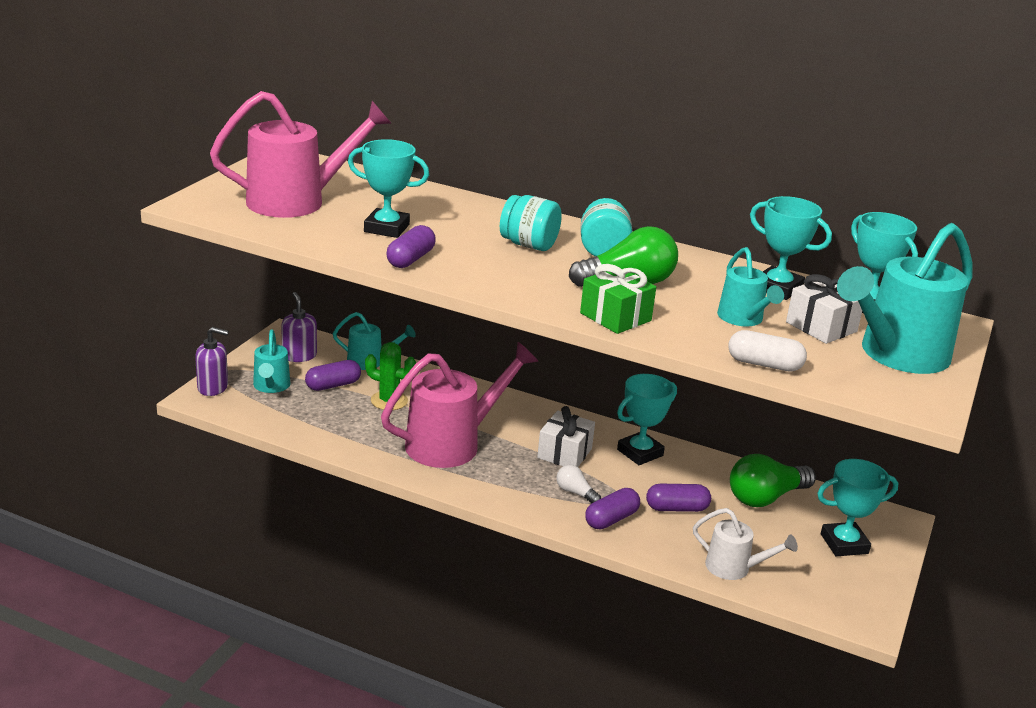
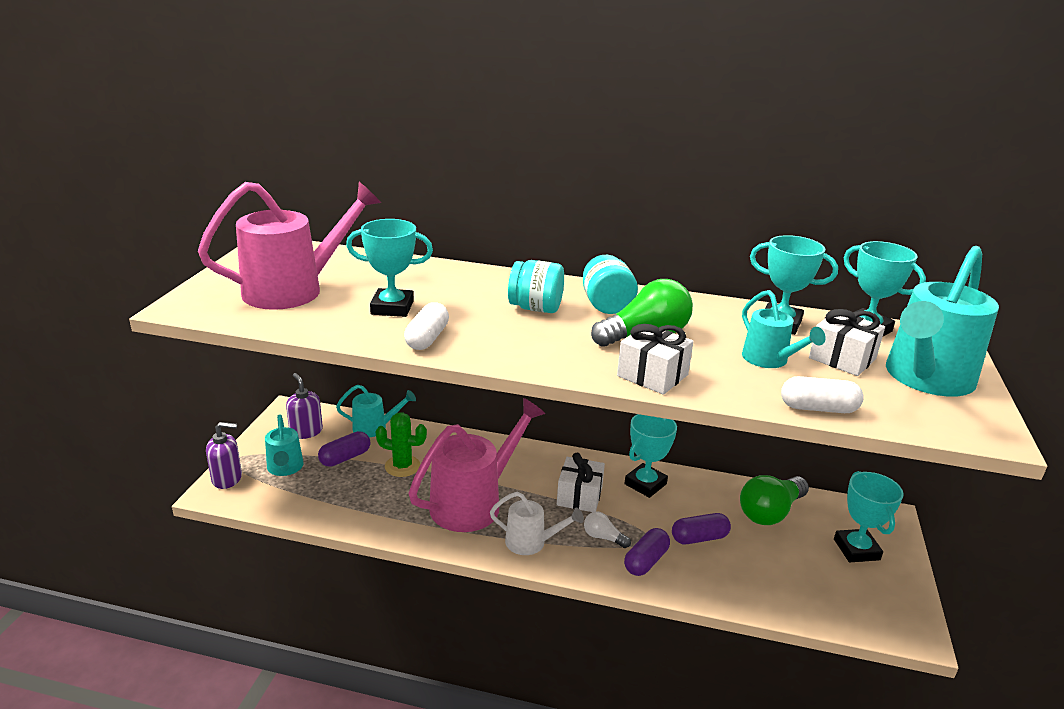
camera: 10 degrees left, 0 degrees up
purple capsule [386,225,436,268] -> white capsule [404,302,449,350]
green gift [580,264,656,334] -> white gift [617,324,694,395]
white watering can [693,508,798,580] -> white watering can moved to [490,492,584,555]
turquoise trophy [817,459,898,556] -> turquoise trophy turned 75 degrees counterclockwise [834,471,904,562]

